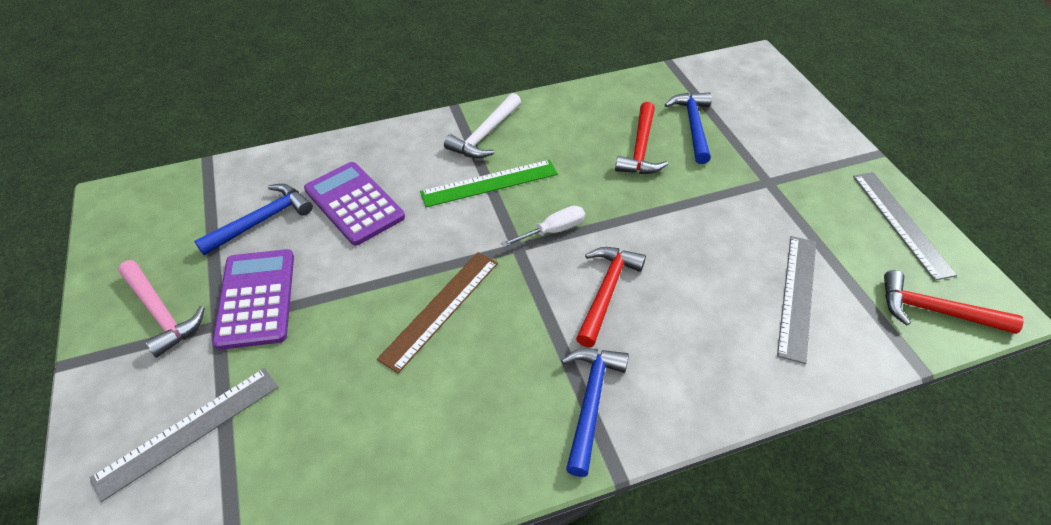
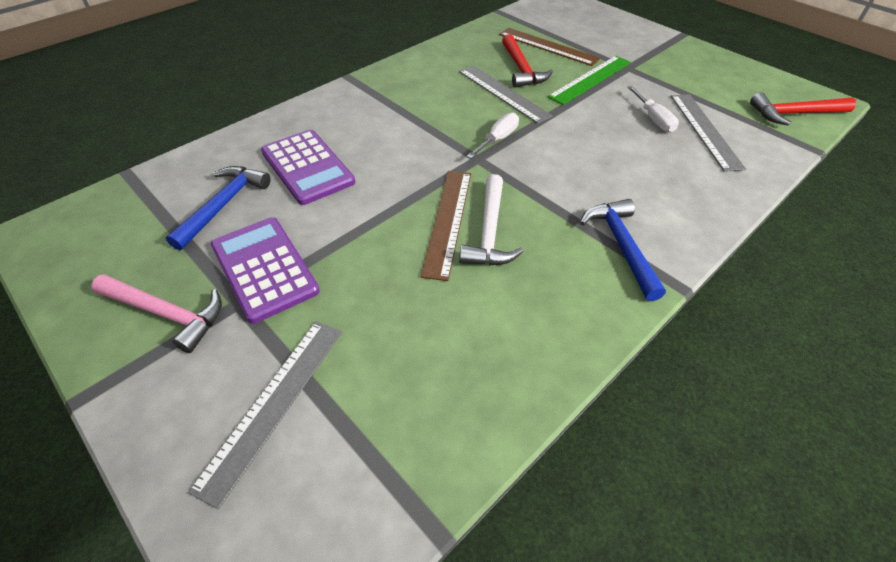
camera: 25 degrees left, 0 degrees up
purple calculator [304,162,405,246] -> purple calculator turned 150 degrees counterclockwise [261,130,355,205]
green ruler [420,160,558,207] -> green ruler moved to [548,56,631,105]
white hammer [444,93,521,158] -> white hammer moved to [459,174,524,265]
red hammer [576,247,646,347] -> none
blue hammer [664,92,712,164] -> brown ruler [499,28,600,66]
grey ruler [853,172,957,281] -> grey ruler moved to [459,65,553,124]
none -> white screwdriver [627,86,679,132]

